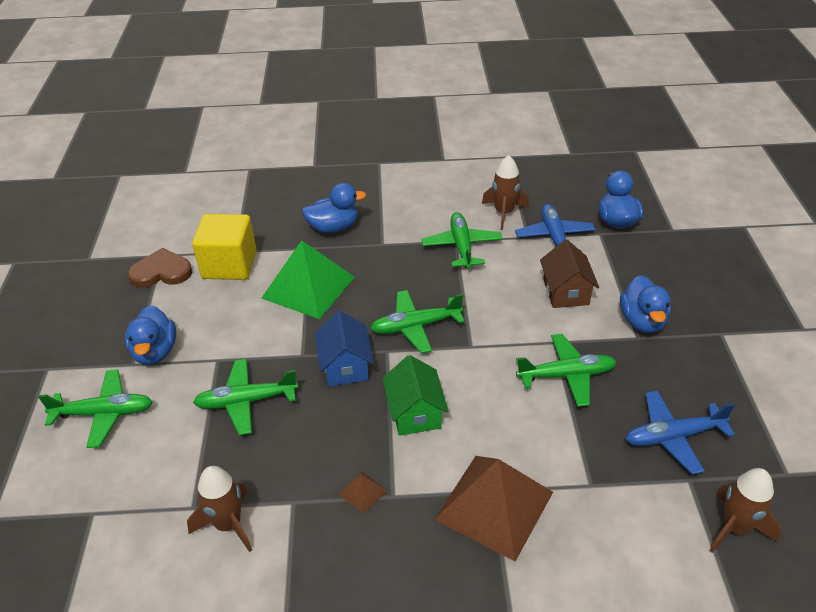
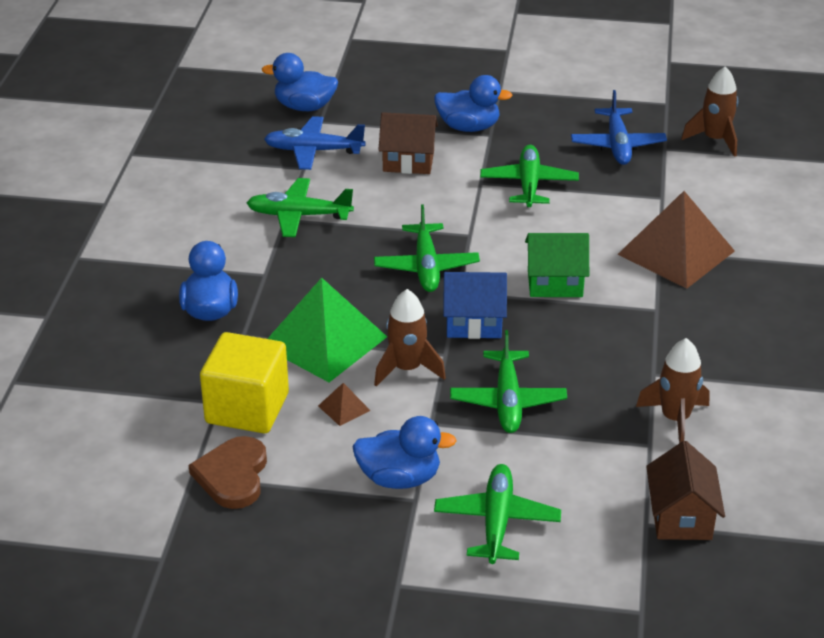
camera: 80 degrees left, 5 degrees down
brown pyramid [339,472,387,514] -> brown pyramid moved to [318,383,371,426]
brown rocket [482,155,529,230] -> brown rocket moved to [374,289,446,387]
none -> brown house [646,441,725,540]

